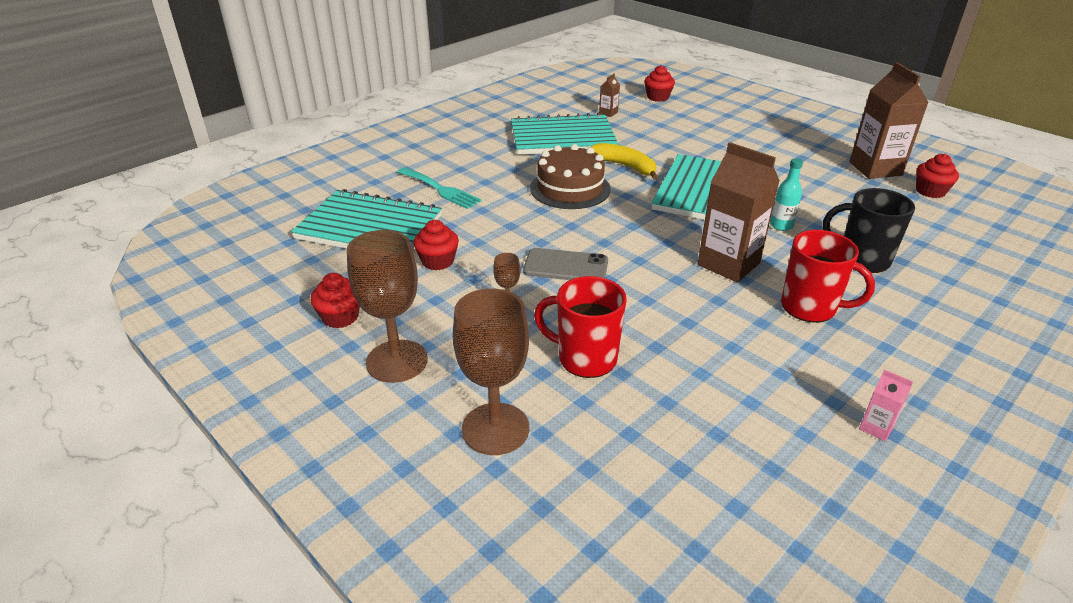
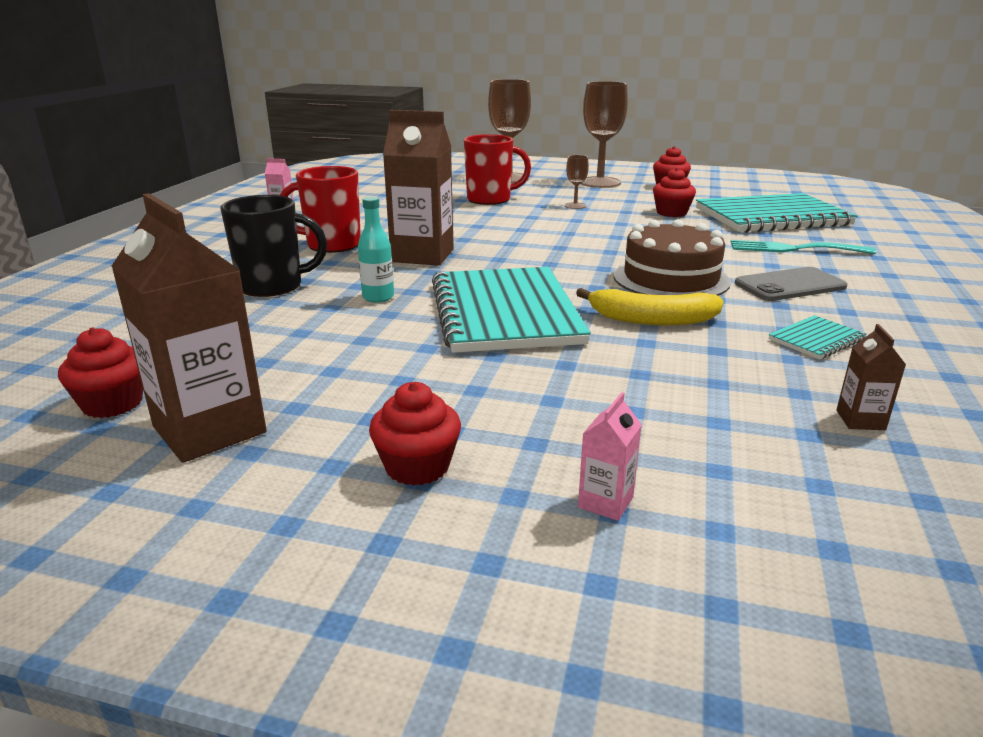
camera: 150 degrees right, 10 degrees down
turquoise notebook [511,113,618,155] -> turquoise notebook [769,315,867,359], size x0.42
grey phone [523,248,608,280] -> grey phone moved to [735,267,847,301]
red cupcake [644,65,675,102] -> red cupcake moved to [369,382,461,486]
none -> pink carton [578,392,642,521]

